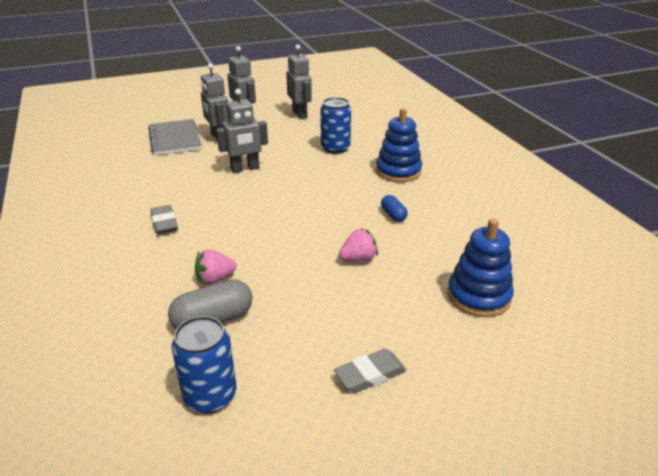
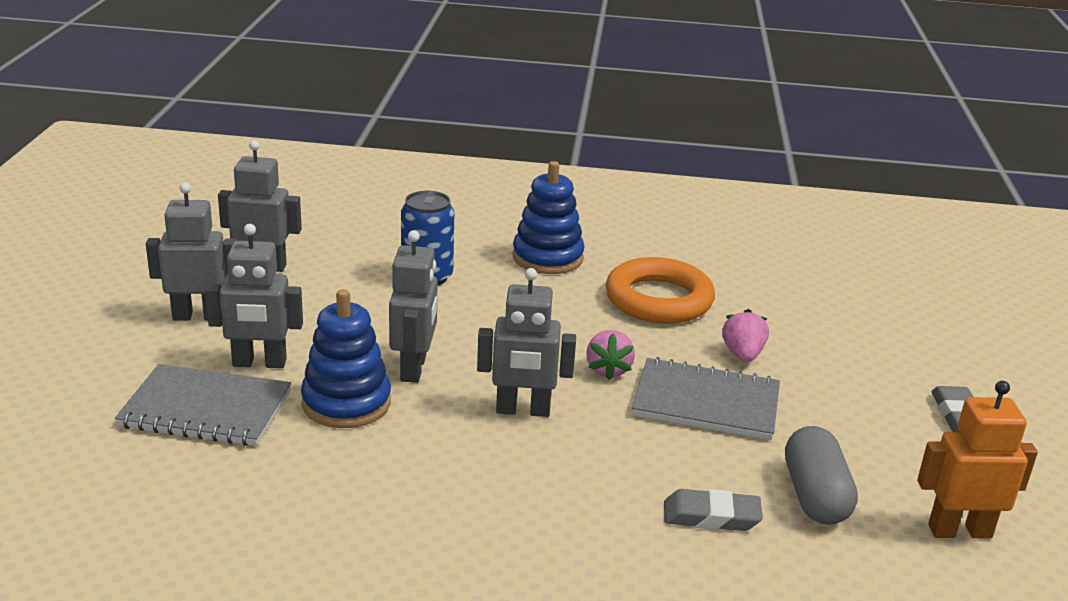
camera: 65 degrees left, 5 degrees down
grey eraser [151,205,178,234] -> grey eraser moved to [664,489,763,531]
blue can [171,316,236,413] -> orange robot [917,381,1038,539]
pink strawberry [195,249,236,285] -> pink strawberry moved to [586,330,635,380]
blue capsule [381,195,408,222] -> orange ring [606,257,715,324]
blue stacking toy [448,219,514,317] -> blue stacking toy moved to [301,289,391,428]
none -> grey robot [477,268,576,417]
none -> grey notebook [632,357,780,440]

